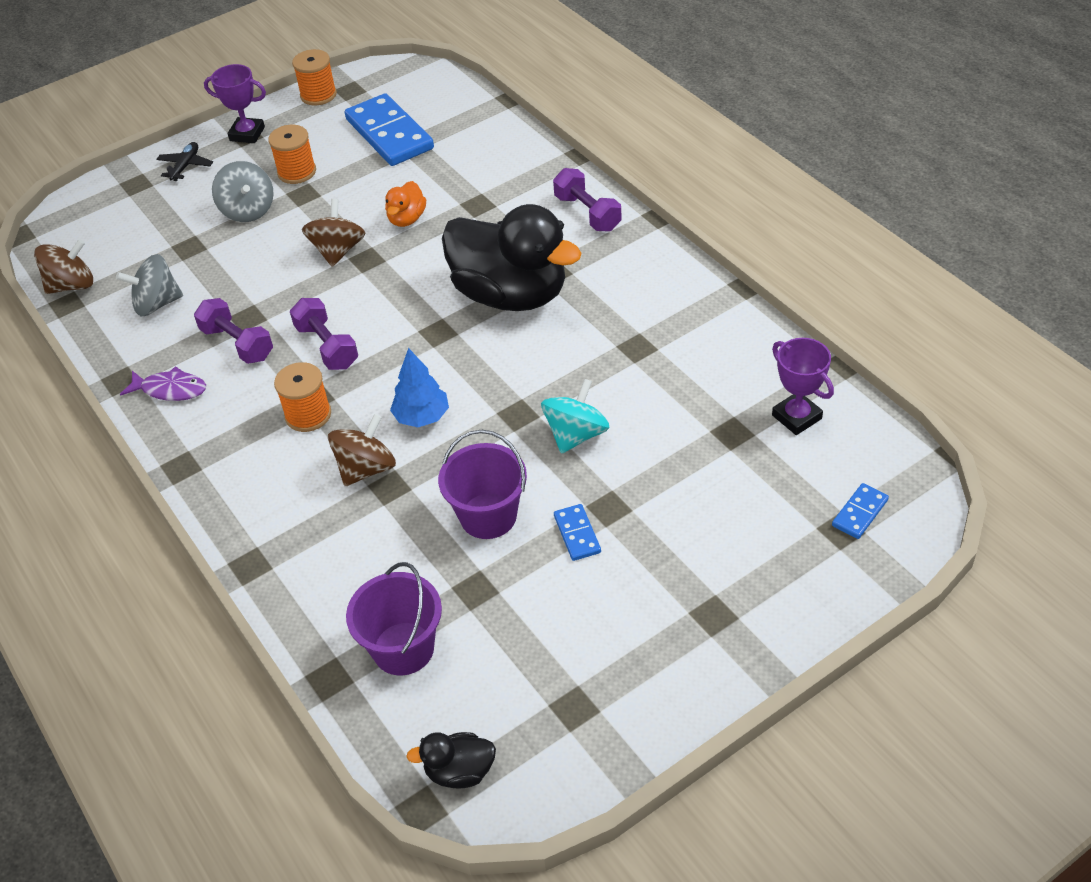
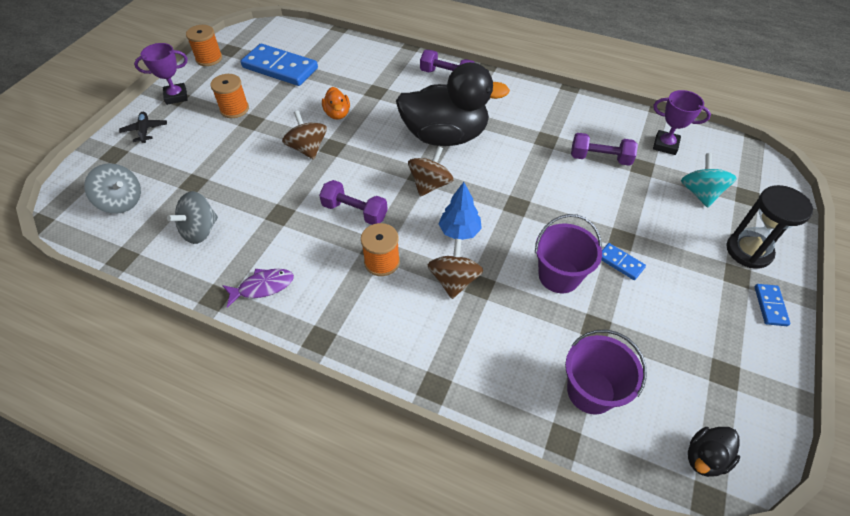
camera: 35 degrees left, 5 degrees up
brown spinning top [34,239,93,294] -> brown spinning top moved to [408,146,453,197]
purple dumbbell [194,298,273,364] -> purple dumbbell moved to [571,133,638,166]
grey spinning top [212,161,274,222] -> grey spinning top moved to [84,163,141,214]
turquoise spinning top [541,379,610,454] -> turquoise spinning top moved to [681,153,737,208]
blue domino [832,483,889,539] -> blue domino moved to [755,284,790,326]
none -> black hourglass [726,185,813,269]

